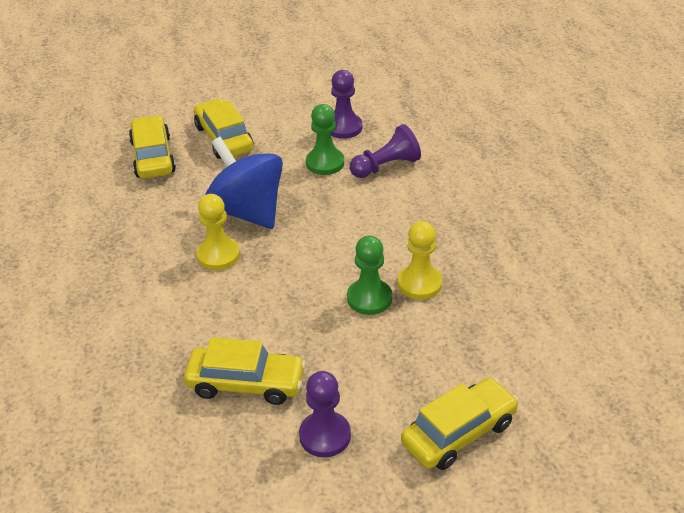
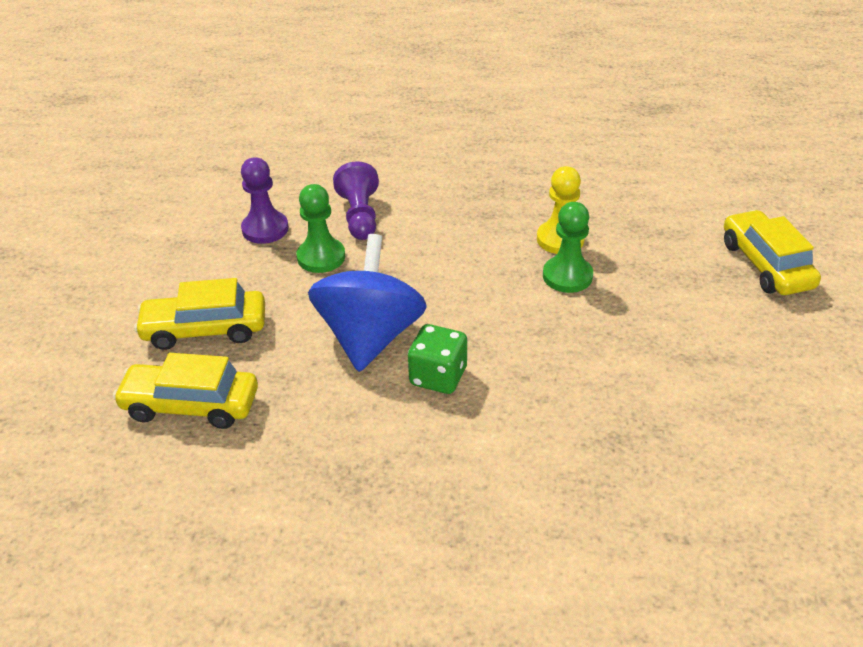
camera: 70 degrees left, 0 degrees up
yellow car [184,337,306,405] -> none
yellow pawn [196,194,240,270] -> green dice [408,324,467,394]
blue spinning top [205,137,283,229] -> blue spinning top turned 120 degrees clockwise [308,234,427,372]
purple pawn [299,371,351,457] -> none

